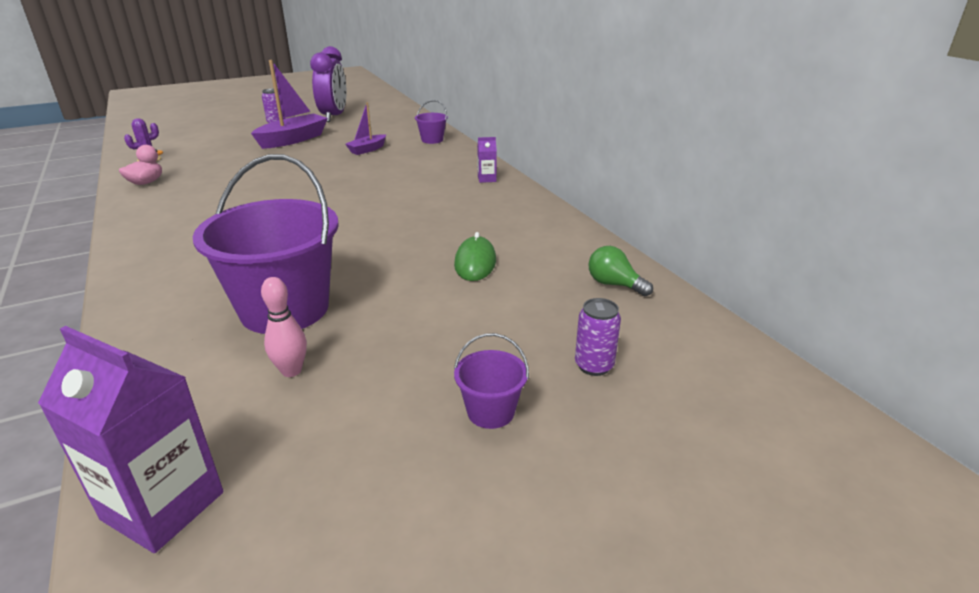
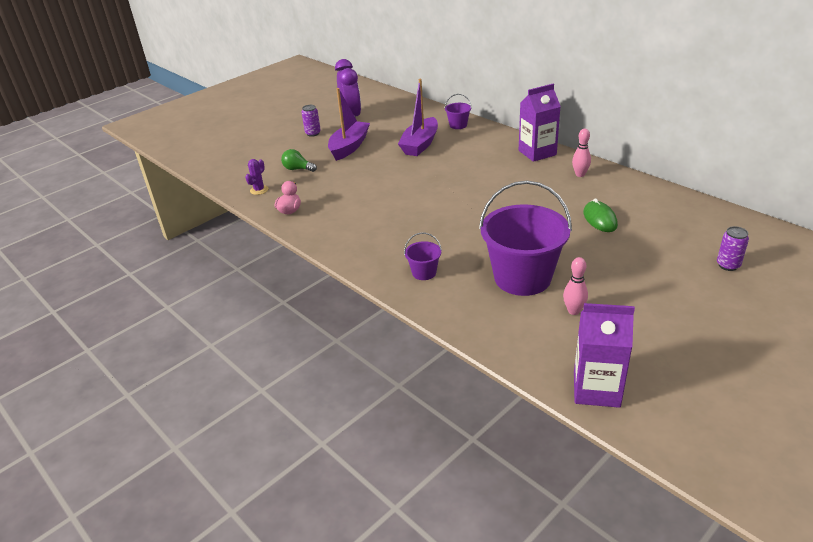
camera: 15 degrees left, 5 degrees up
purple boat [345,102,386,155] -> purple boat [398,79,438,156], size x1.77
purple bucket [454,333,529,429] -> purple bucket moved to [404,233,442,280]
purple carton [477,137,497,183] -> purple carton [519,84,561,162], size x2.16
green light bulb [589,246,653,296] -> green light bulb moved to [281,149,317,172]
none -> pink bowling pin [572,129,591,177]

